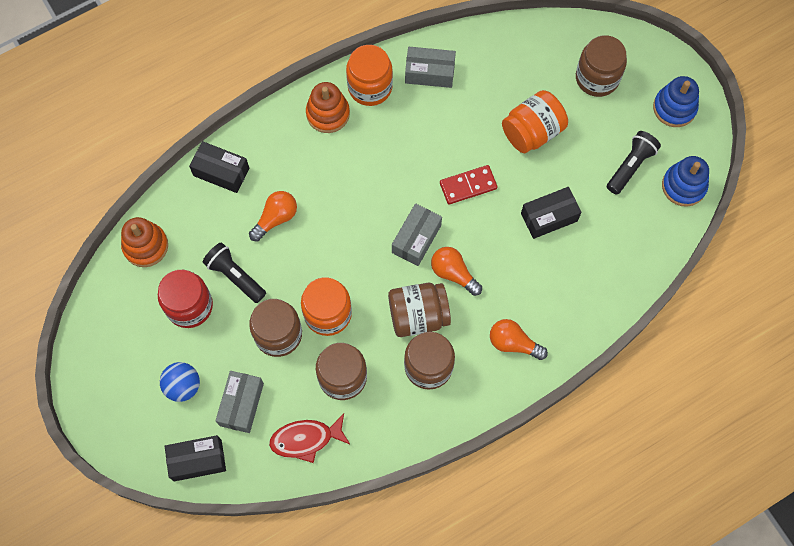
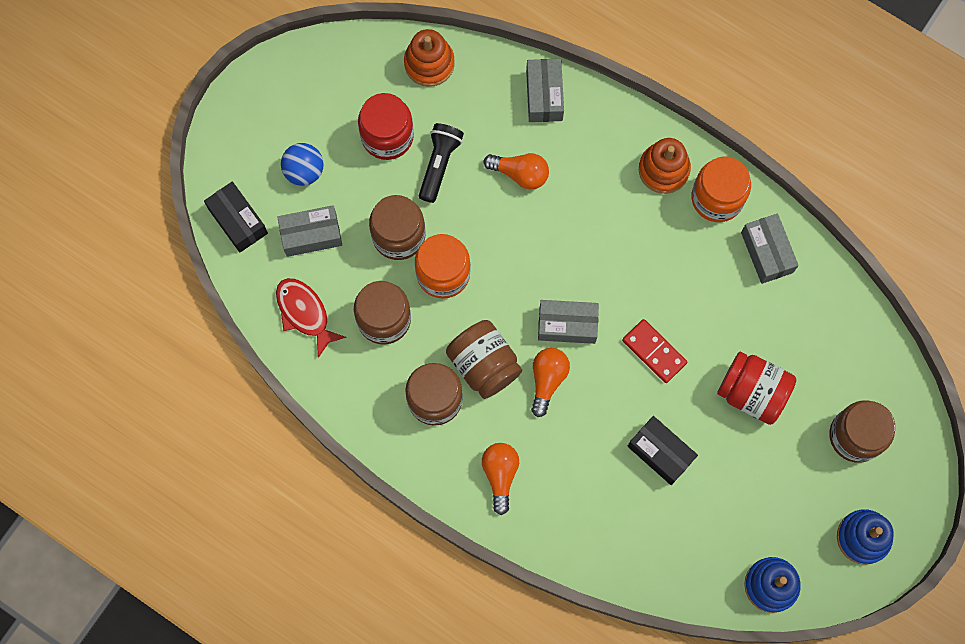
camera: 65 degrees right, 5 degrees up
black box [189,141,249,193] -> grey box [526,59,564,122]
orange jar [502,90,568,153] -> red jar [717,351,796,425]
black flashlight [607,131,661,195] -> none

